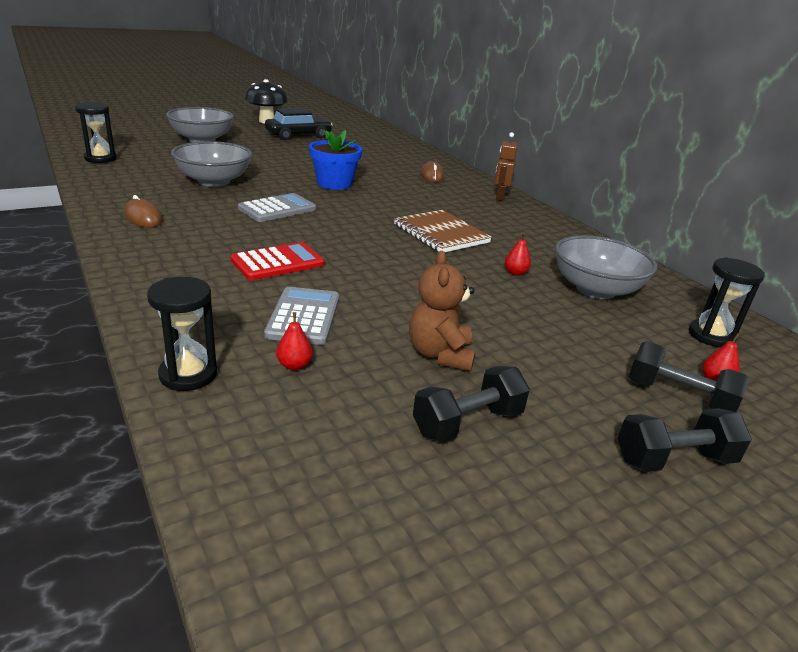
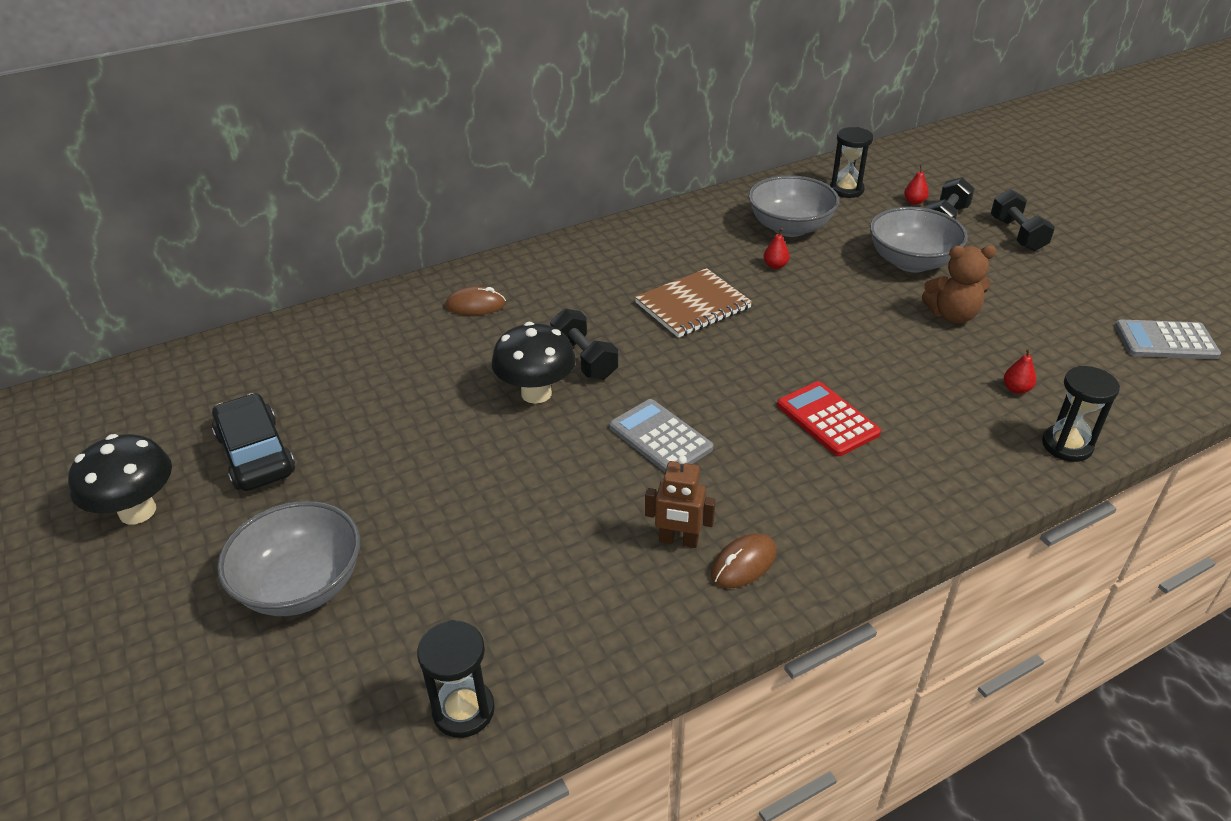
camera: 85 degrees left, 10 degrees up
grey bowl [171,141,252,187] -> grey bowl moved to [870,207,968,272]
grey calculator [264,287,339,345] -> grey calculator moved to [1115,320,1221,359]
blue flower pot [309,130,362,190] -> black mushroom [492,322,576,404]
black dumbbell [413,366,530,443] -> black dumbbell moved to [550,308,618,380]
brown robot [494,132,518,201] -> brown robot moved to [645,455,716,548]

